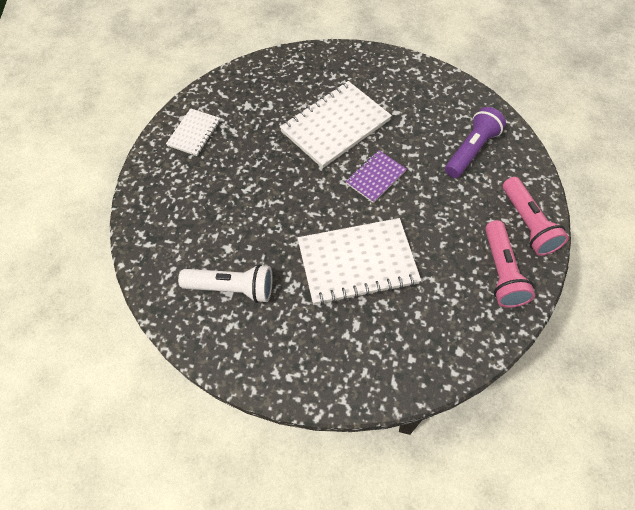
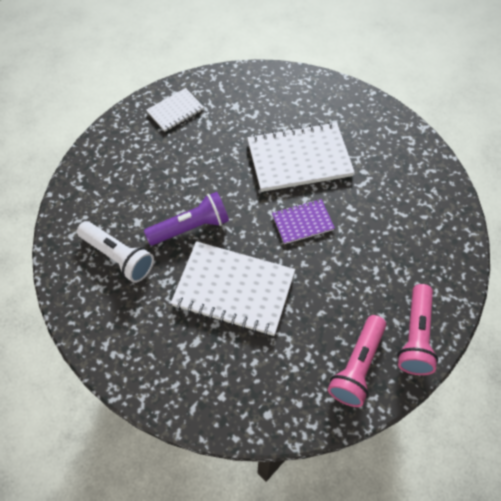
camera: 30 degrees right, 0 degrees up
purple flashlight [445,107,506,178] -> purple flashlight moved to [144,192,229,245]

